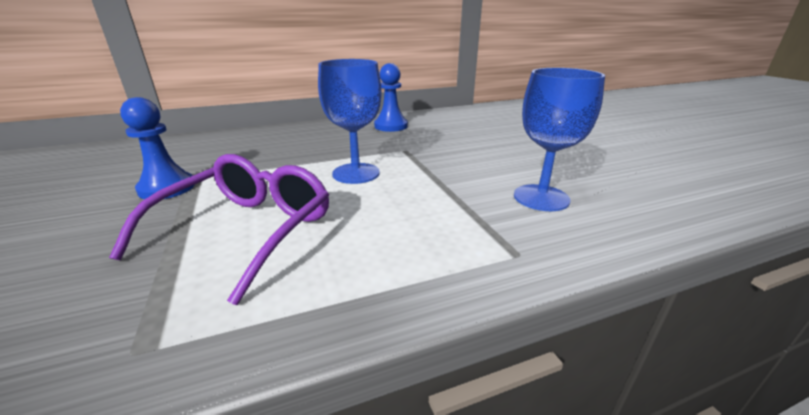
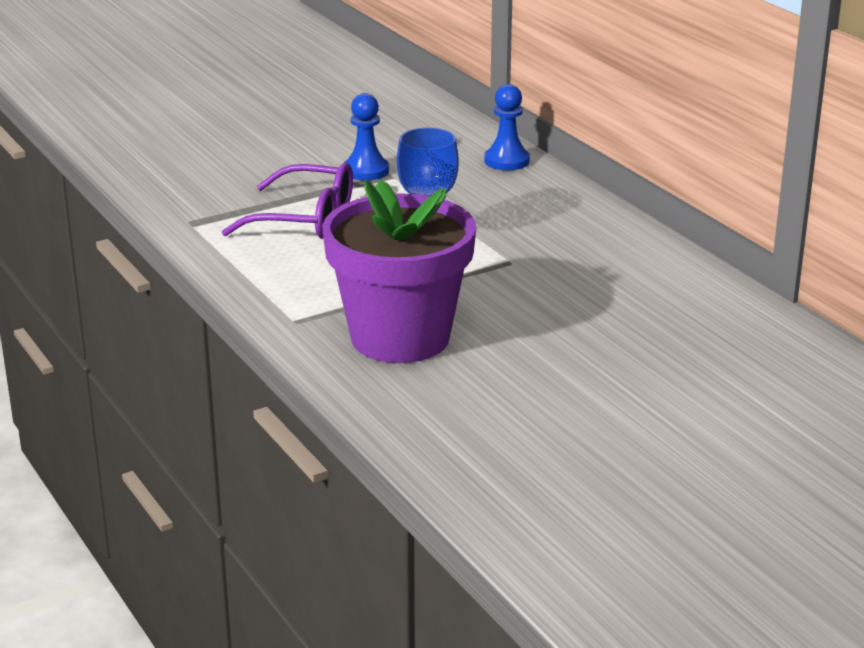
camera: 80 degrees right, 0 degrees up
blue pawn [374,63,408,132] -> blue pawn moved to [484,84,530,170]
blue goblet [514,68,605,211] -> purple flower pot [322,180,476,363]

